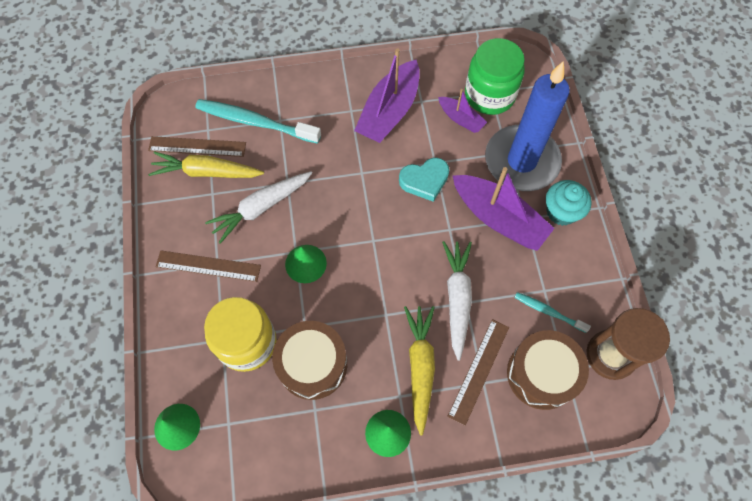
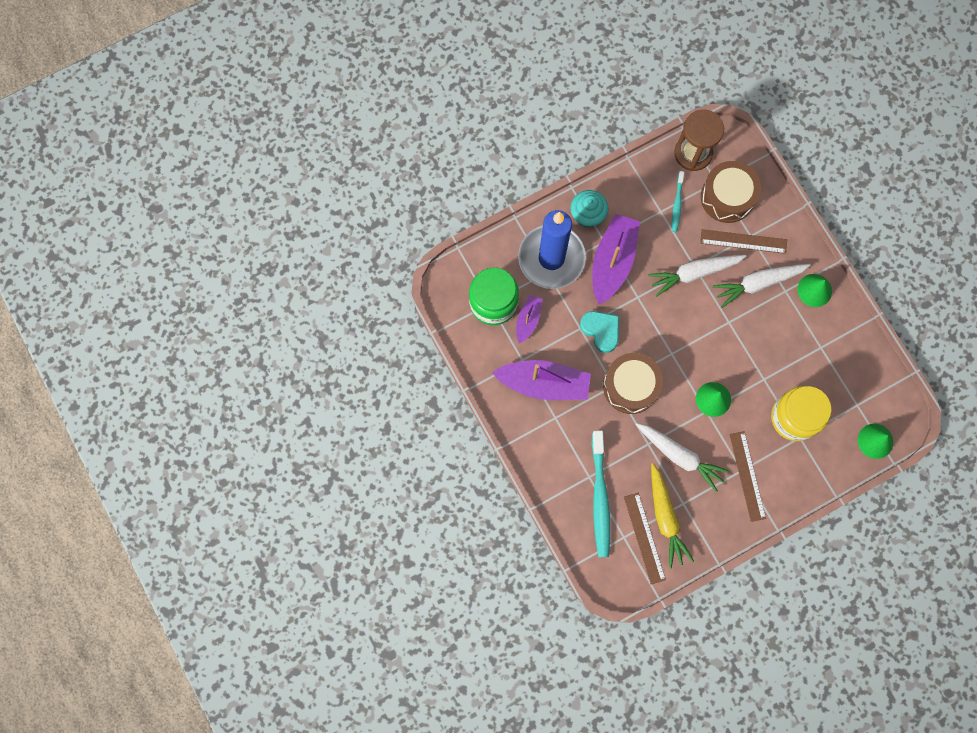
camera: 110 degrees left, 10 degrees up
brown drum [272,321,347,400] -> brown drum moved to [603,353,663,414]
yellow carrot [404,306,435,436] -> white carrot [713,264,810,308]

